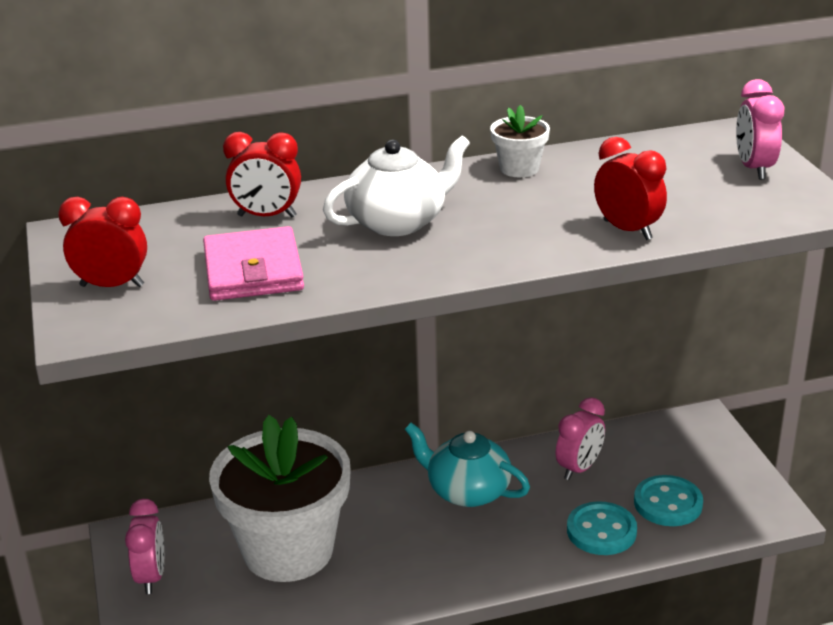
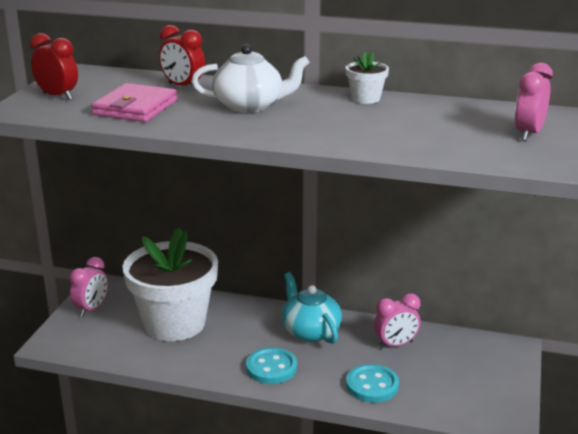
camera: 30 degrees right, 5 degrees down
red clock [594,137,667,240] -> none
turquoise button [634,475,703,526] -> turquoise button moved to [246,347,297,384]

